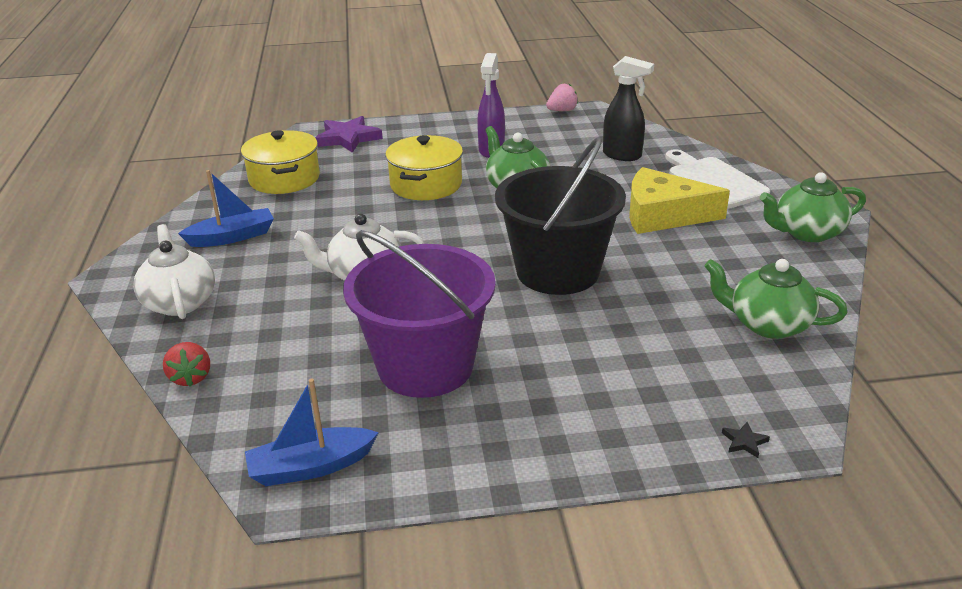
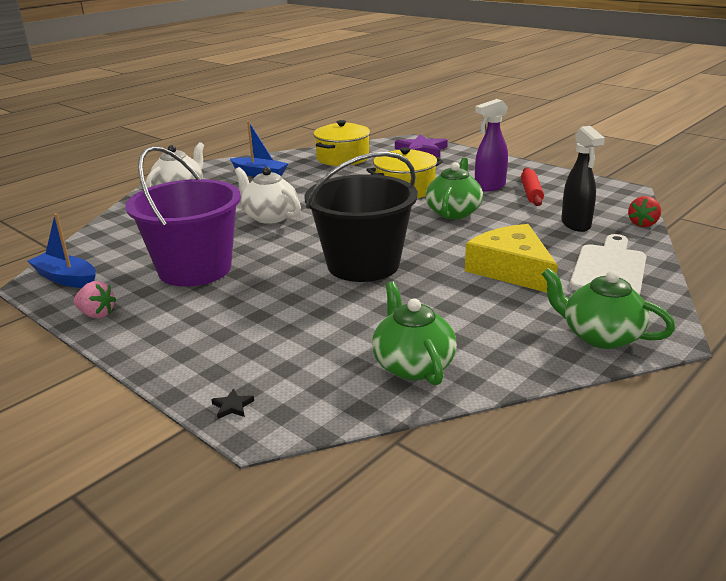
camera: 50 degrees right, 5 degrees down
red strawberry [163,342,210,387] -> red strawberry moved to [628,196,661,227]
pink strawberry [546,84,578,111] -> pink strawberry moved to [74,281,116,318]
none -> red rolling pin [521,167,544,206]

